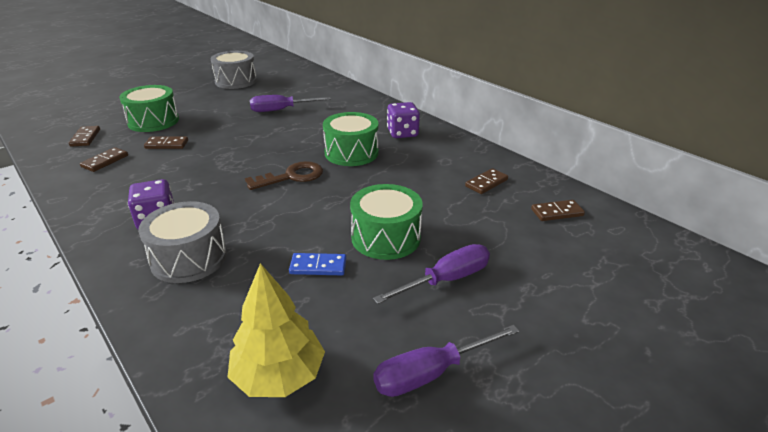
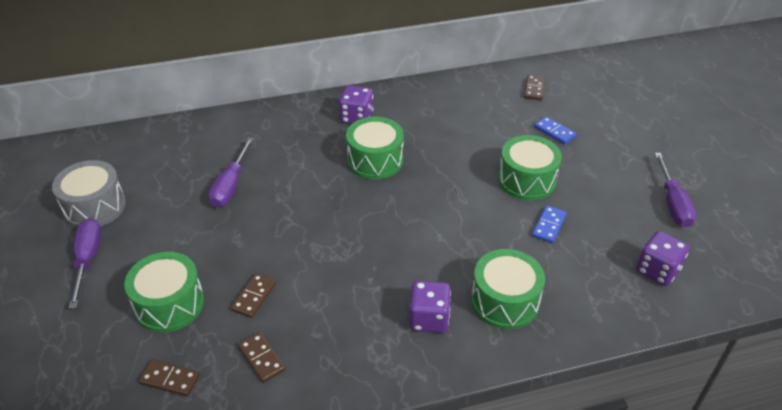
camera: 65 degrees left, 10 degrees up
grey drum [138,201,227,283] -> green drum [471,249,545,329]
yellow tree [227,263,325,397] -> purple dice [636,231,689,286]
brown key [245,161,323,190] -> none
purple screwdriver [373,244,490,304] -> purple screwdriver moved to [69,218,101,309]
brown domino [465,168,508,194] -> none
none -> blue domino [534,116,577,145]

